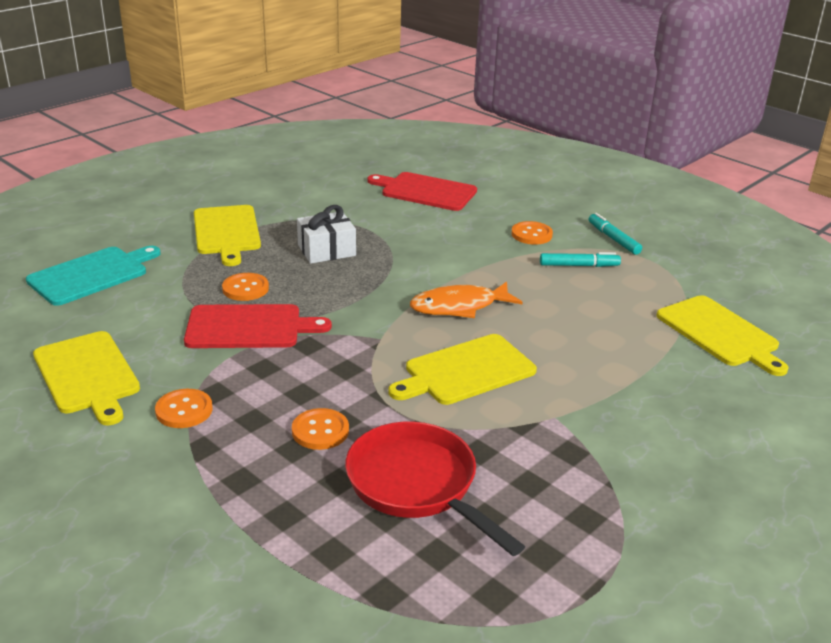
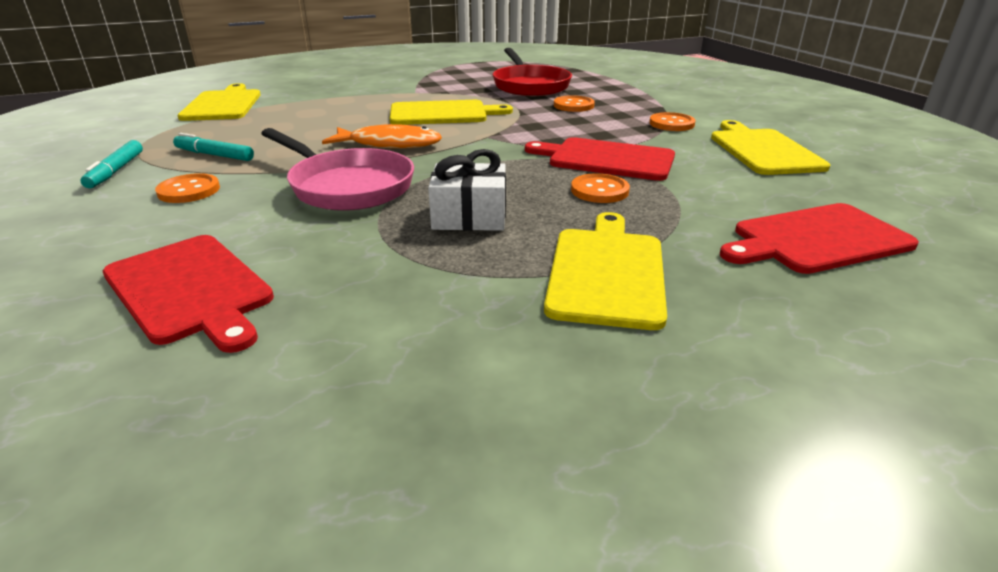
camera: 155 degrees left, 0 degrees up
turquoise cutting board [26,246,160,306] -> red cutting board [720,203,919,274]
none -> pink pan [261,128,414,211]

